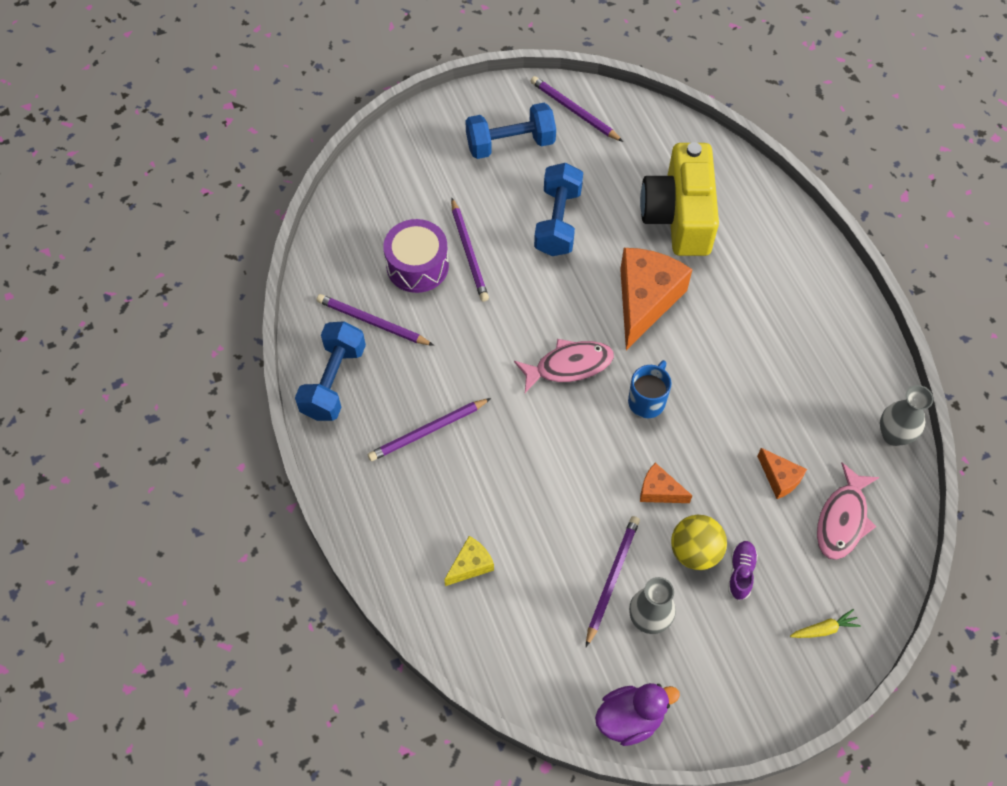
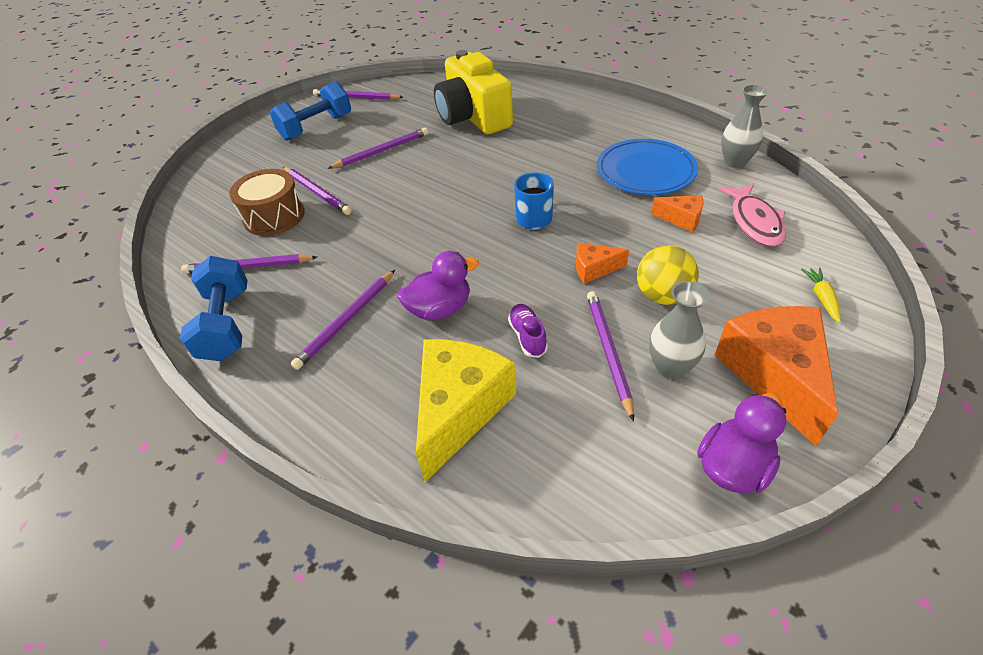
camera: 25 degrees left, 15 degrees down
purple drum [383,219,449,293] -> brown drum [229,169,305,236]
yellow cheese [444,536,494,586] -> yellow cheese [416,339,516,482], size x2.07
pink fish [514,339,614,393] -> none
blue dumbbell [534,163,583,256] -> purple pencil [328,128,428,169]
orange cheese [620,248,693,350] -> orange cheese moved to [715,306,838,446]
purple shoe [728,541,758,600] -> purple shoe moved to [508,304,548,358]
yellow carrot [790,609,861,638] -> yellow carrot turned 45 degrees counterclockwise [801,268,840,323]
none -> purple duck [398,251,479,321]
none -> blue plate [597,139,698,195]

